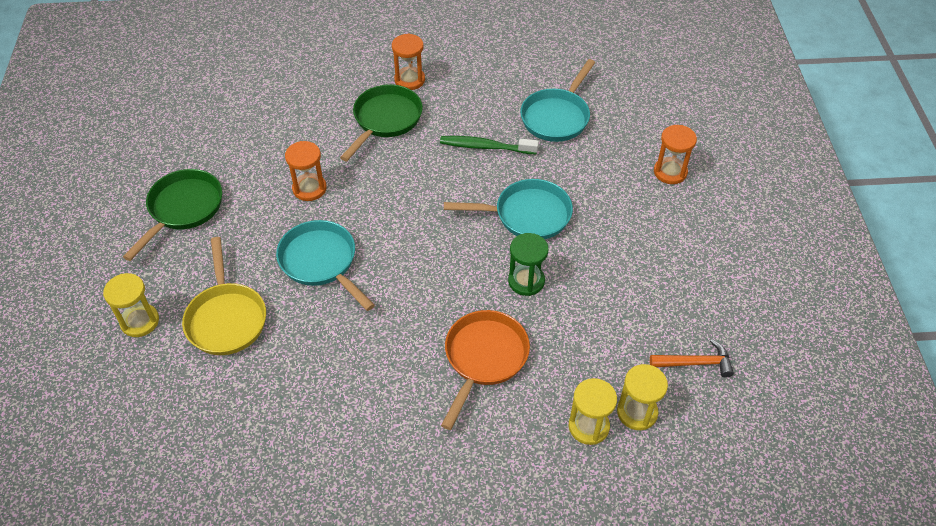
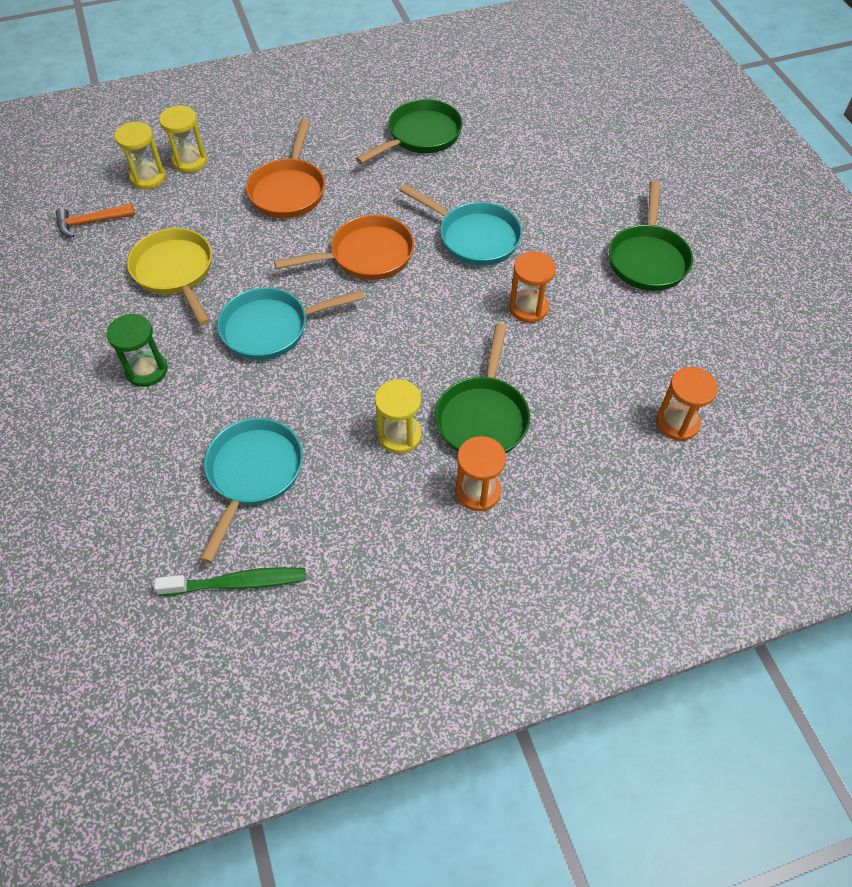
camera: 165 degrees right, 5 degrees up
yellow hourglass [103,273,159,337] -> yellow hourglass moved to [375,379,422,453]
yellow pan [182,237,266,355] -> yellow pan moved to [127,228,212,325]
green toothbrush [440,136,539,154] -> green toothbrush moved to [154,567,306,596]
green hourglass [508,233,549,296] -> green hourglass moved to [107,314,168,387]
orange hourglass [654,125,697,184] -> orange hourglass moved to [656,367,718,441]
none -> orange pan [274,215,414,280]
none -> green pan [356,99,463,164]

